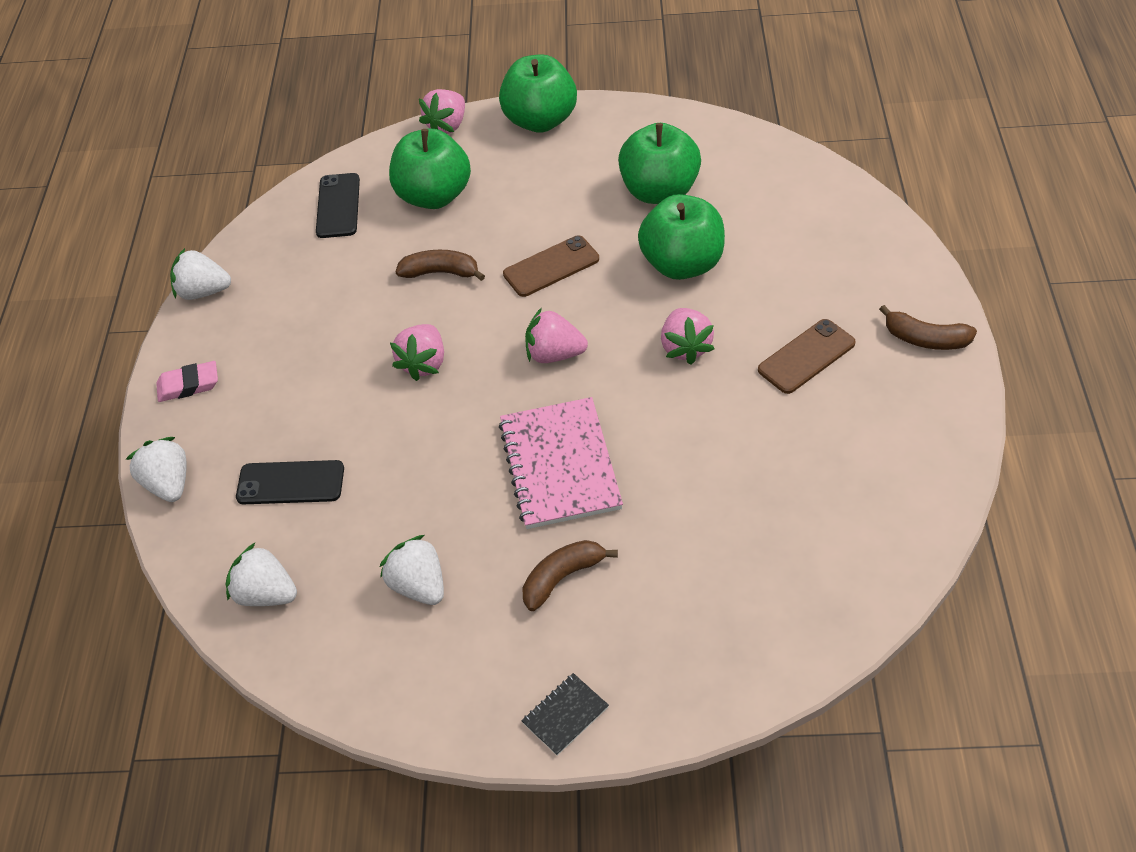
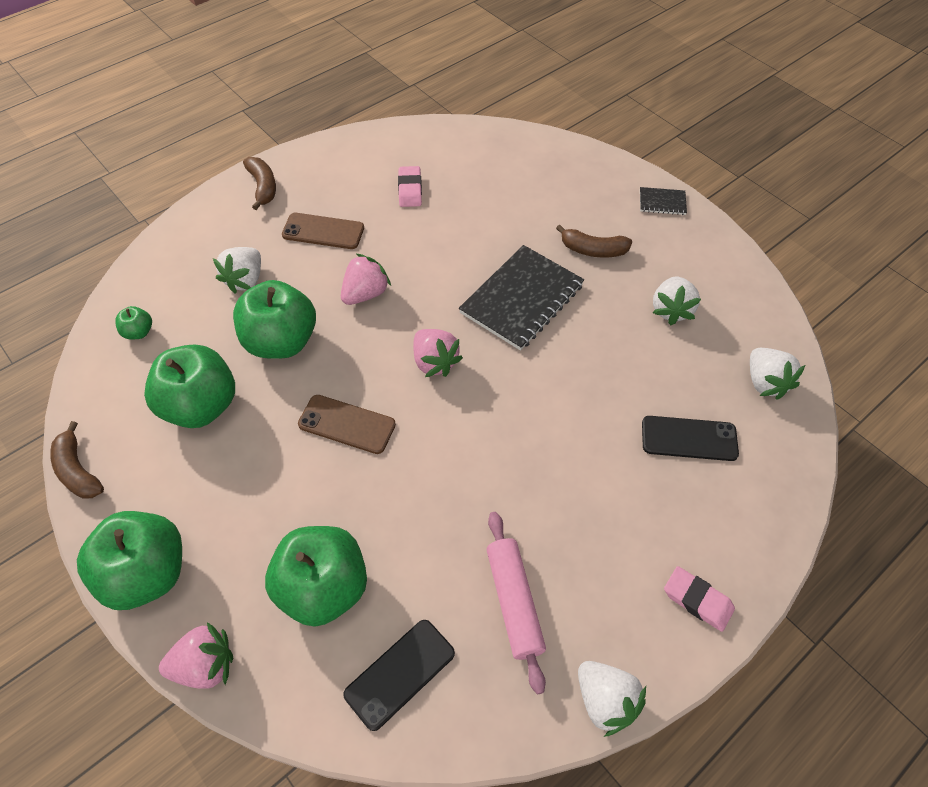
camera: 135 degrees left, 5 degrees up
white strawberry [125,437,187,502] -> white strawberry moved to [213,247,261,293]
black phone [236,460,344,504] -> black phone turned 45 degrees counterclockwise [642,416,739,461]
pink strawberry [390,324,444,381] -> none
brown banana [395,250,485,281] -> brown banana moved to [50,421,104,499]
pink notebook [499,397,623,529] -> black notebook [459,245,584,351]
none -> green apple [115,306,152,340]
none -> pink eraser [398,166,422,207]
none -> pink rolling pin [487,512,546,694]

